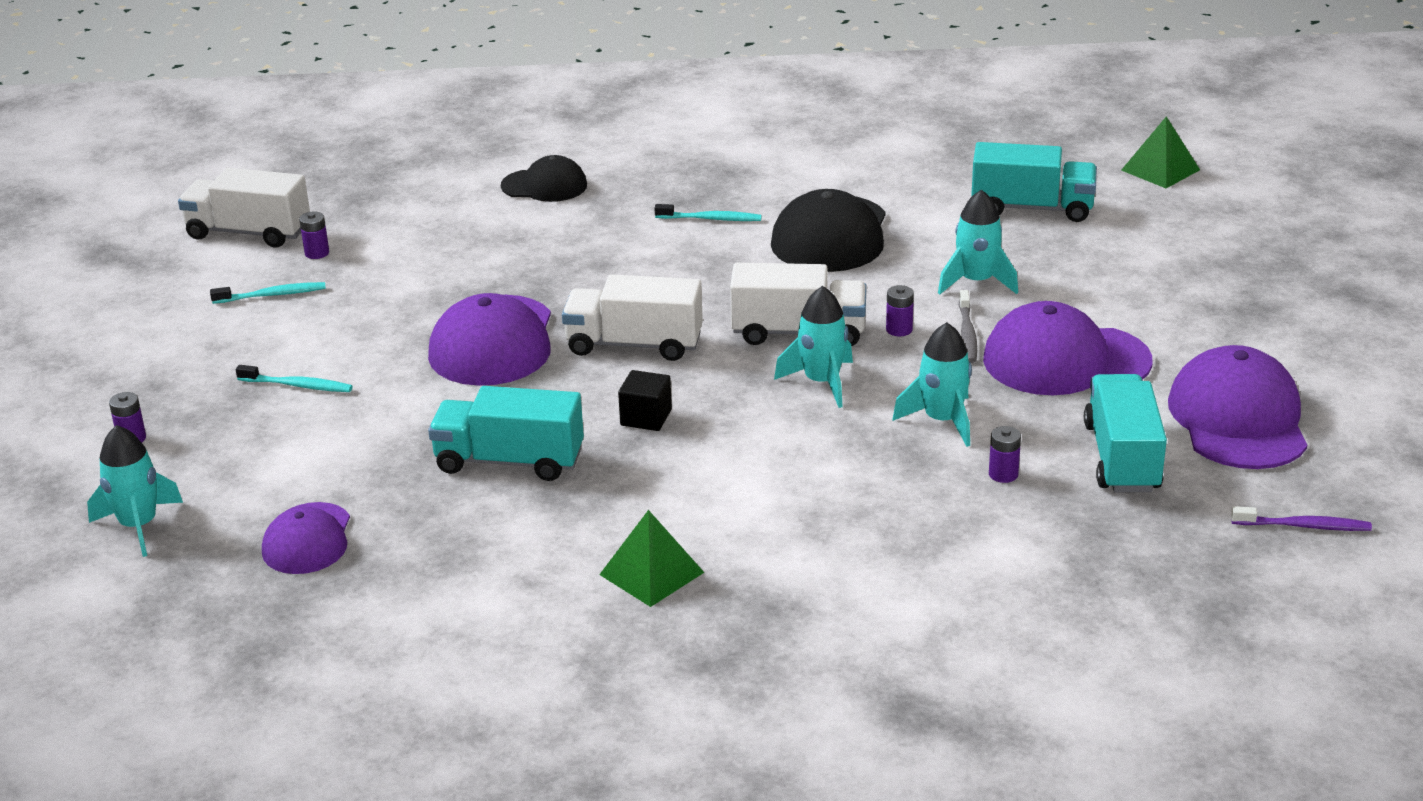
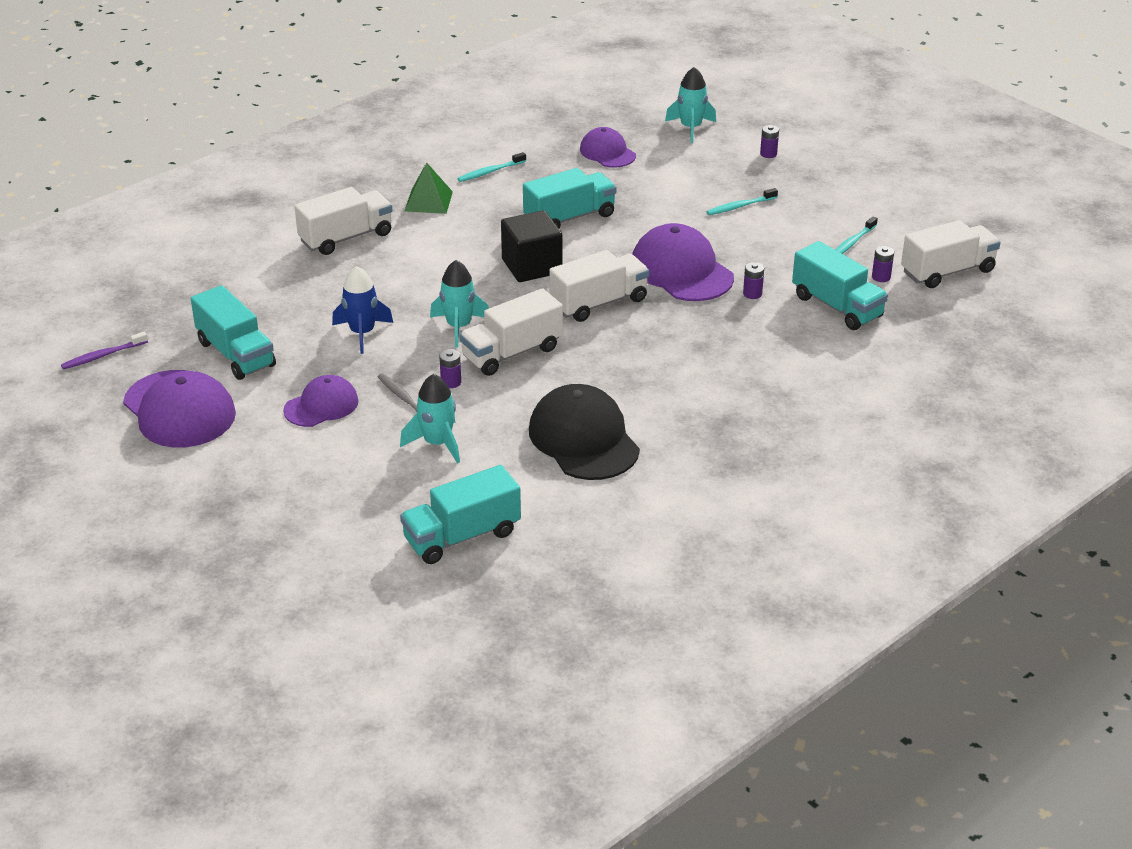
camera: 140 degrees right, 5 degrees up
black cap [501,155,587,202] -> none
black cube [618,370,672,431] -> black cube [501,210,562,282], size x1.72
turquoise toothbrush [654,204,762,221] -> turquoise toothbrush moved to [458,152,526,182]
turquoise rocket [893,322,972,447] -> blue rocket [332,266,393,354]
purple cap [983,301,1152,395] -> purple cap [283,375,359,427], size x0.61
purple battery [989,426,1021,483] -> purple battery moved to [743,262,764,299]
green pyramid [1121,116,1200,188] -> none
none -> white truck [294,187,392,255]
none -> turquoise truck [792,241,888,330]

